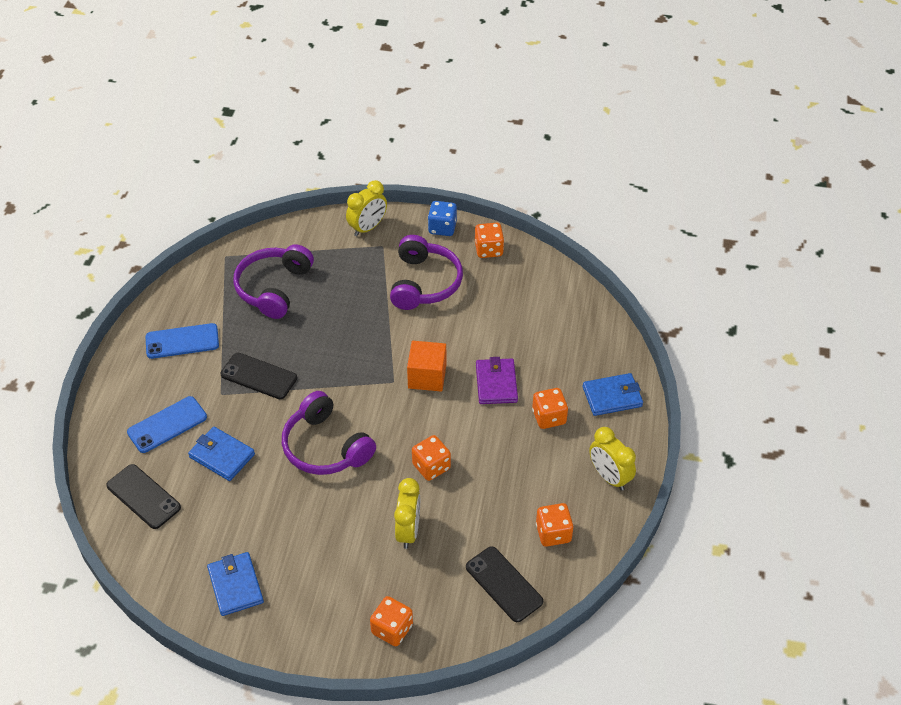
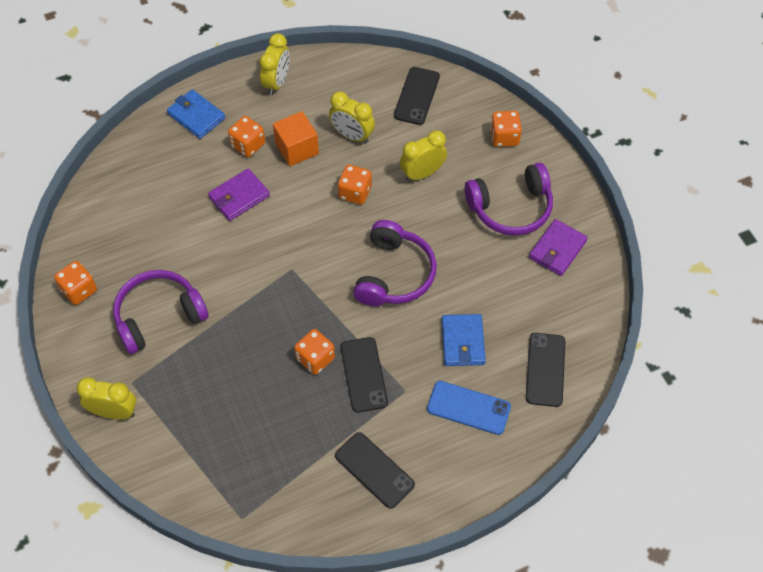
camera: 125 degrees left, 10 degrees up
blue phone [146,323,219,359] -> black phone [335,432,415,509]
blue wallet [207,552,264,616] -> purple wallet [529,219,588,276]
purple headphones [233,244,314,319] -> purple headphones moved to [465,163,553,235]
orange cube [407,341,446,392] -> orange cube moved to [273,111,319,166]
blue dice [428,201,457,236] -> none
orange dice [536,503,574,547] -> orange dice moved to [294,329,335,375]
none -> yellow clock [329,91,375,143]

